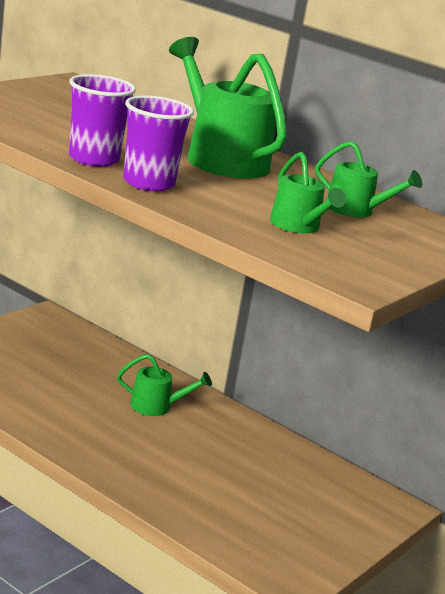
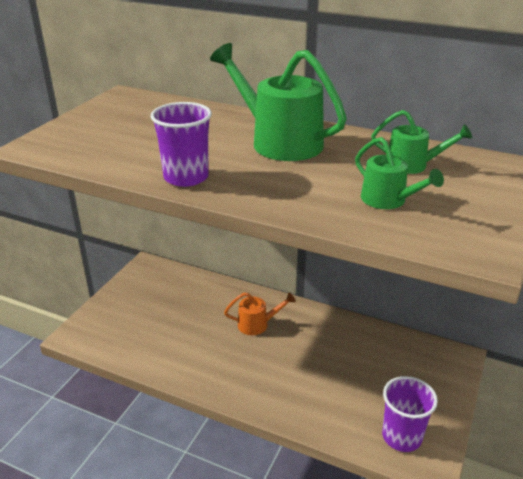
camera: 10 degrees left, 10 degrees up
green watering can [117,354,212,416] -> orange watering can [224,293,296,335]
purple cup [123,95,194,191] -> purple cup moved to [382,376,438,452]

